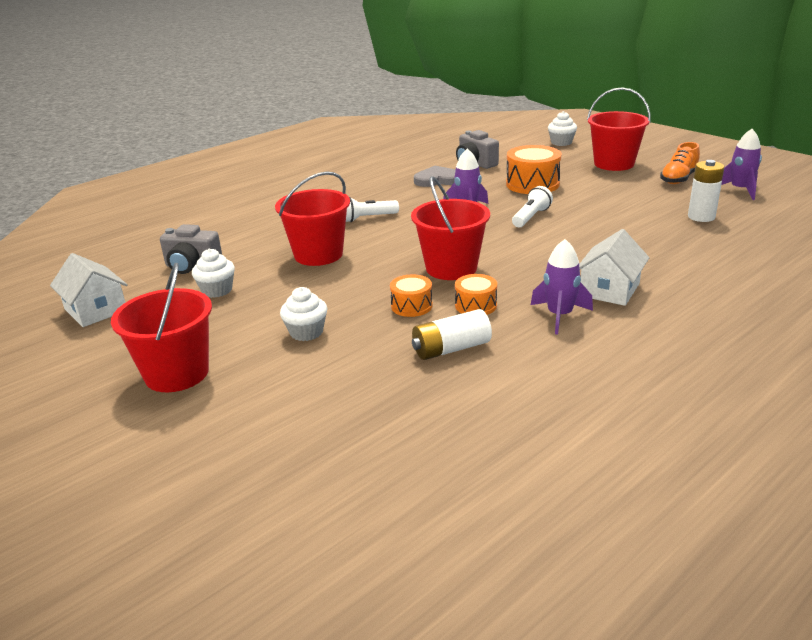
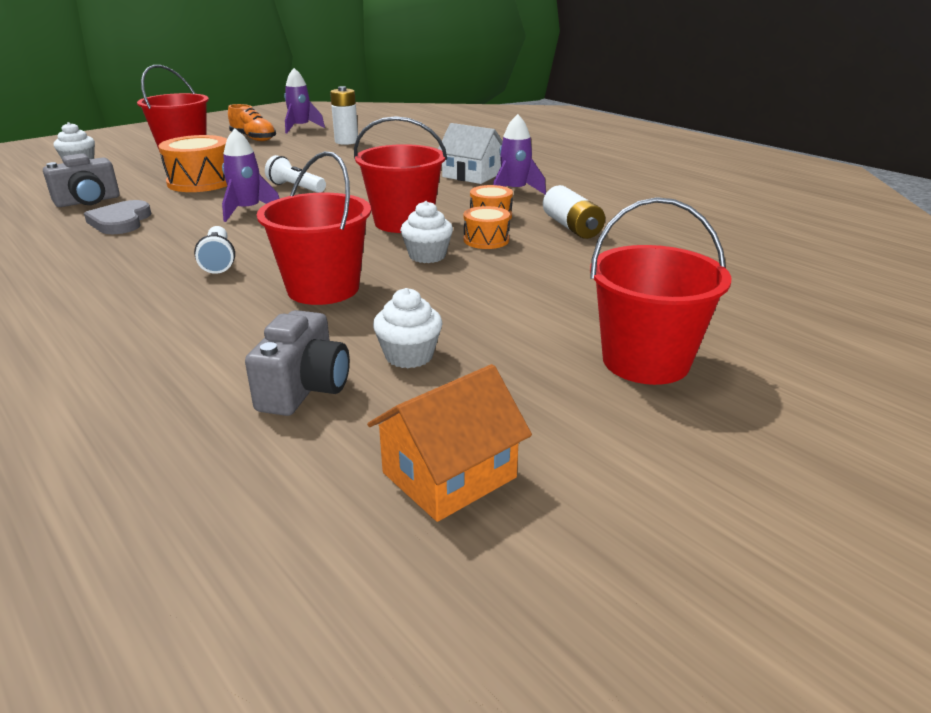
camera: 90 degrees left, 0 degrees up
white house [50,253,128,327] -> orange house [367,364,532,522]
white cupcake [280,287,327,341] -> white cupcake moved to [400,201,453,263]

